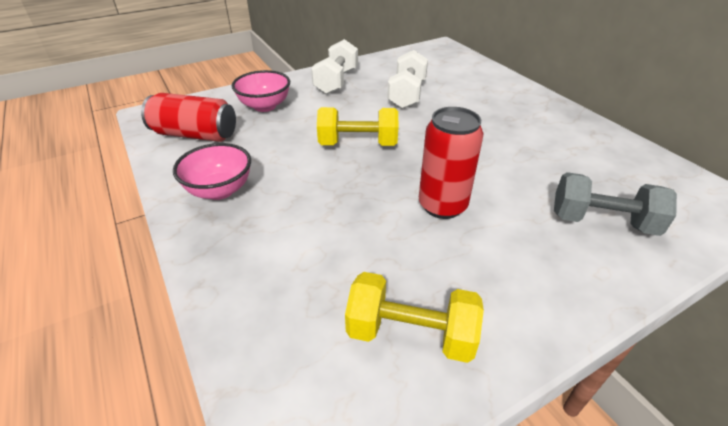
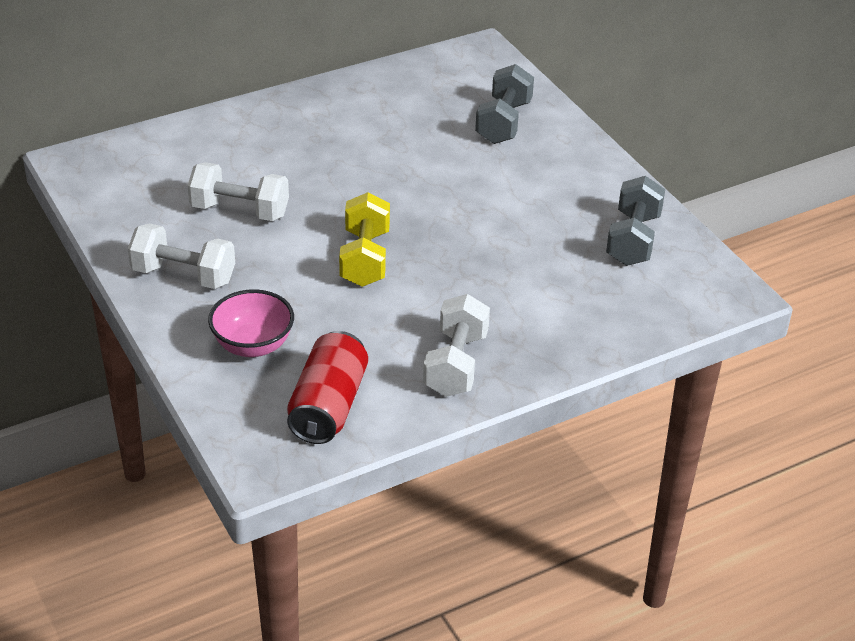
camera: 90 degrees left, 0 degrees up
pink bowl [173,143,251,200] -> white dumbbell [423,294,490,397]
yellow dumbbell [345,272,484,363] -> grey dumbbell [606,176,665,266]
red can [419,107,483,219] -> none

